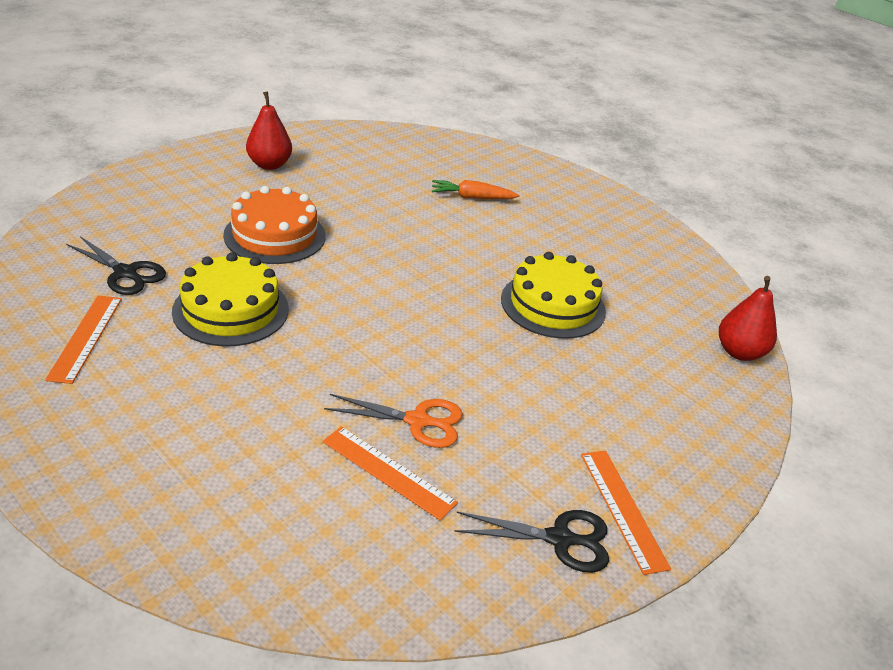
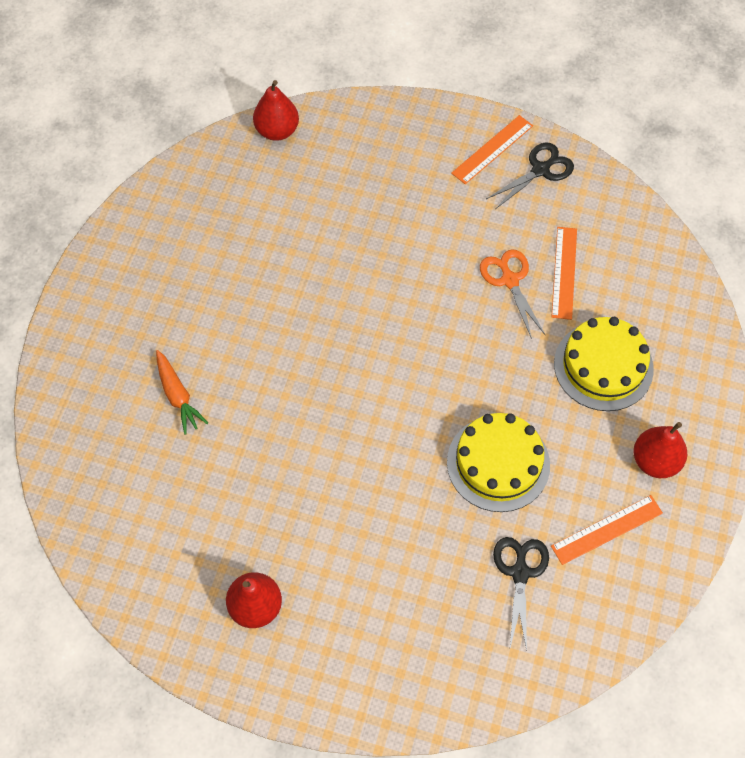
camera: 115 degrees left, 25 degrees up
orange cake [223,186,326,264] -> none
black scissors [455,510,609,573] -> black scissors turned 75 degrees clockwise [486,143,574,209]
yellow cake [501,252,606,339] -> yellow cake moved to [554,317,654,411]
none -> red pear [634,422,687,478]

